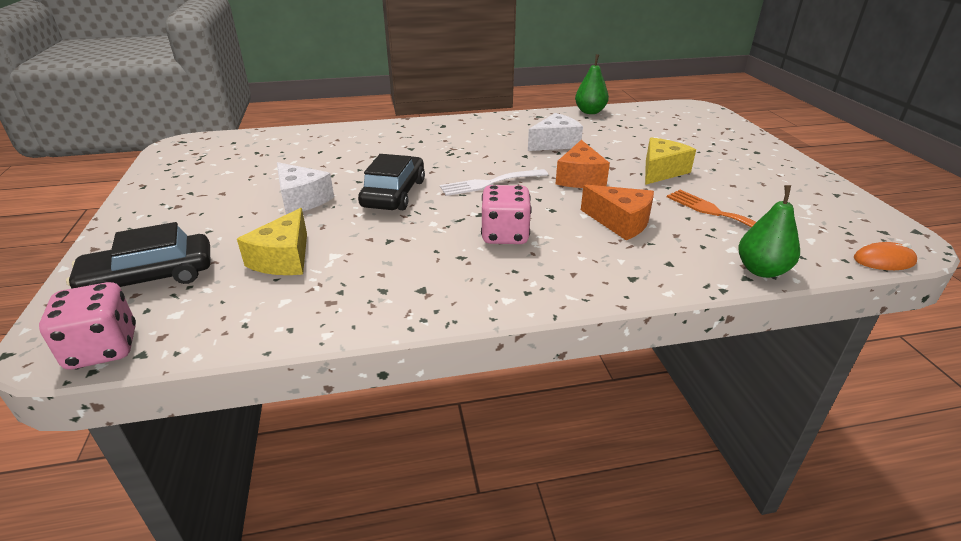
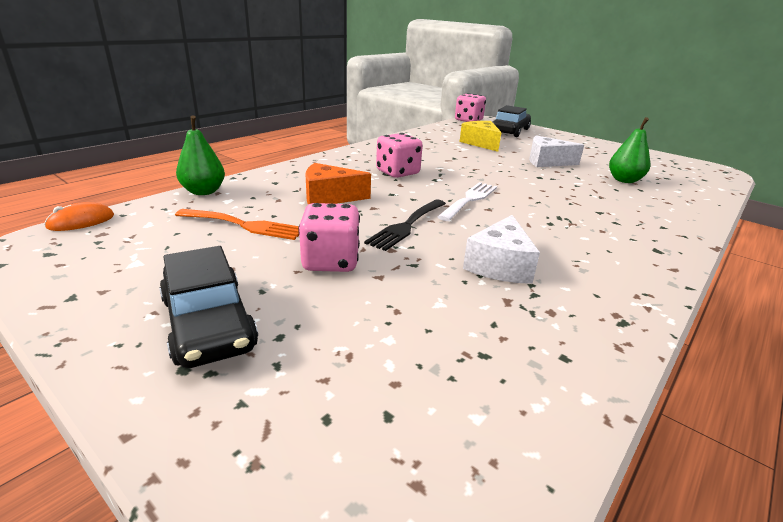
camera: 140 degrees right, 5 degrees down
black car [358,154,425,210] -> black car moved to [159,246,258,368]
orange cheese [556,140,610,188] -> black fork [364,200,446,251]
green pear [575,54,609,114] -> green pear moved to [609,117,650,183]
yellow cheese [645,138,696,185] -> pink dice [298,203,360,272]

